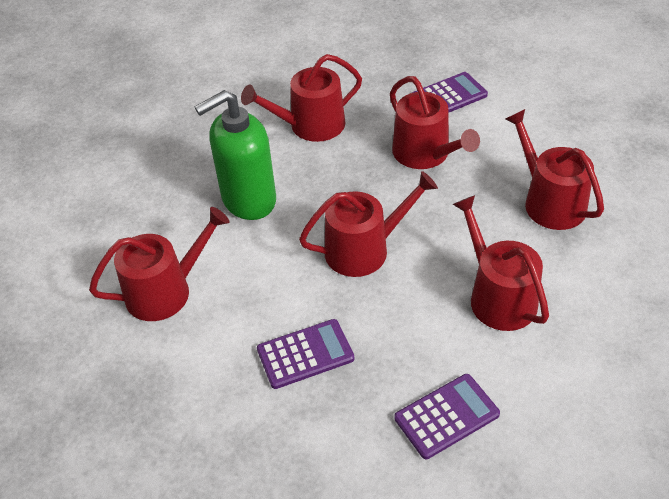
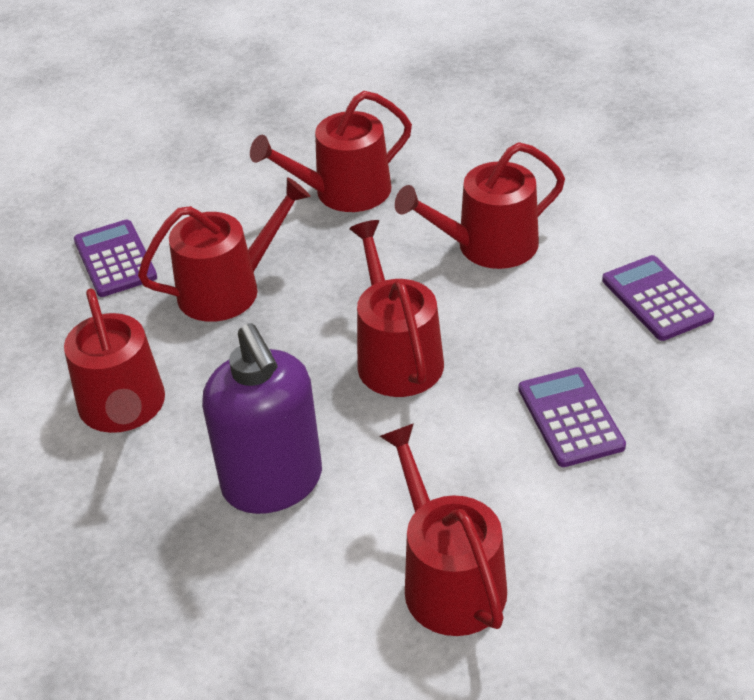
camera: 85 degrees left, 5 degrees down
green soap dispenser [195,90,276,220] -> purple soap dispenser [202,323,322,514]

